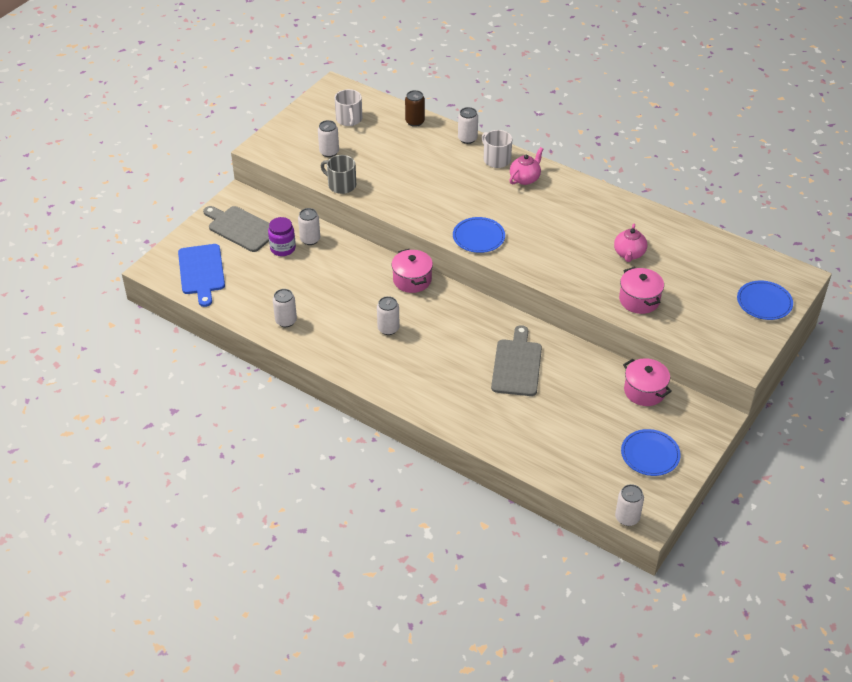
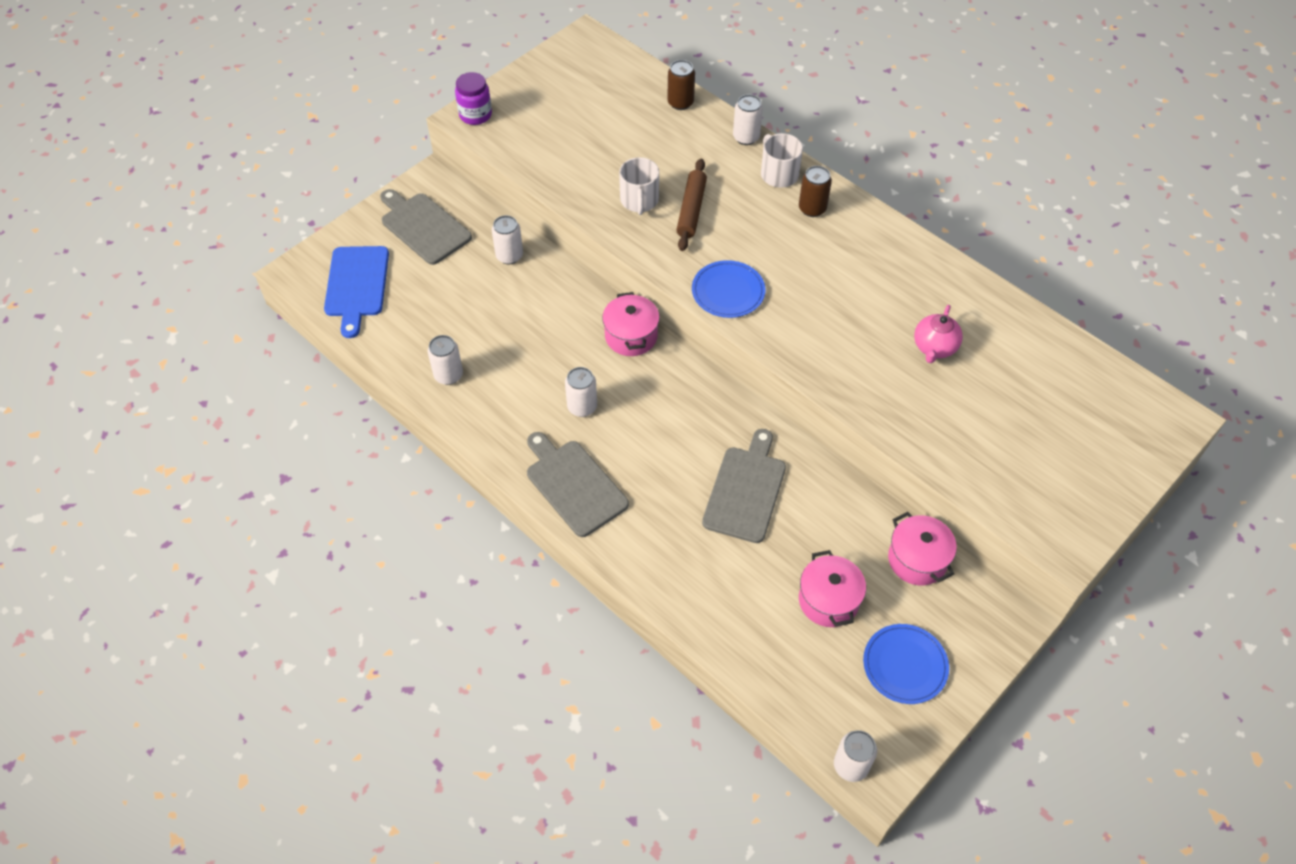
camera: 10 degrees right, 10 degrees up
purple jar [268,217,296,256] -> purple jar moved to [455,72,492,125]
white can [318,120,339,157] -> none
grey mug [321,155,356,194] -> none
white mug [335,89,362,126] -> white mug moved to [619,157,659,215]
pink teapot [509,147,543,185] -> brown can [799,166,832,217]
pink pot [619,267,664,314] -> pink pot moved to [799,550,866,627]
blue plate [737,280,793,320] -> none
none -> grey cutting board [527,432,629,537]
none -> brown rolling pin [676,159,707,251]

